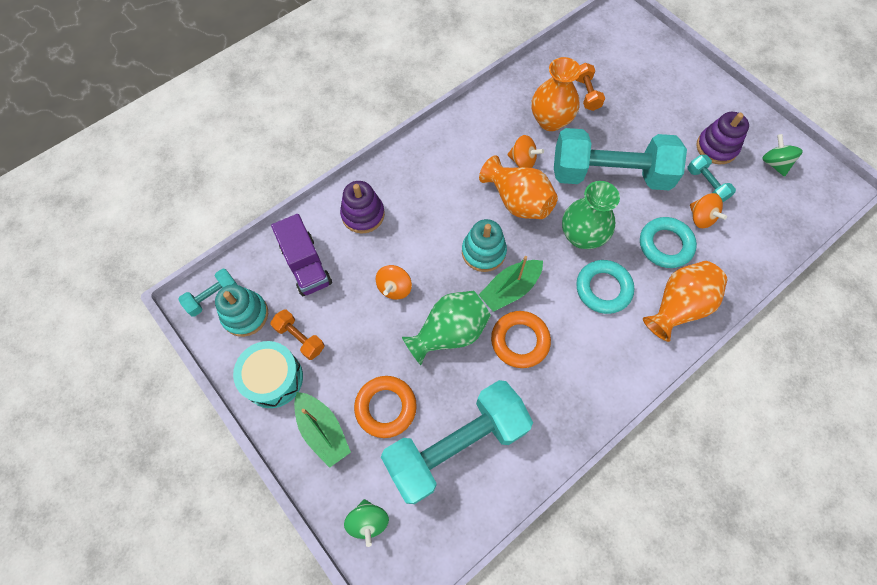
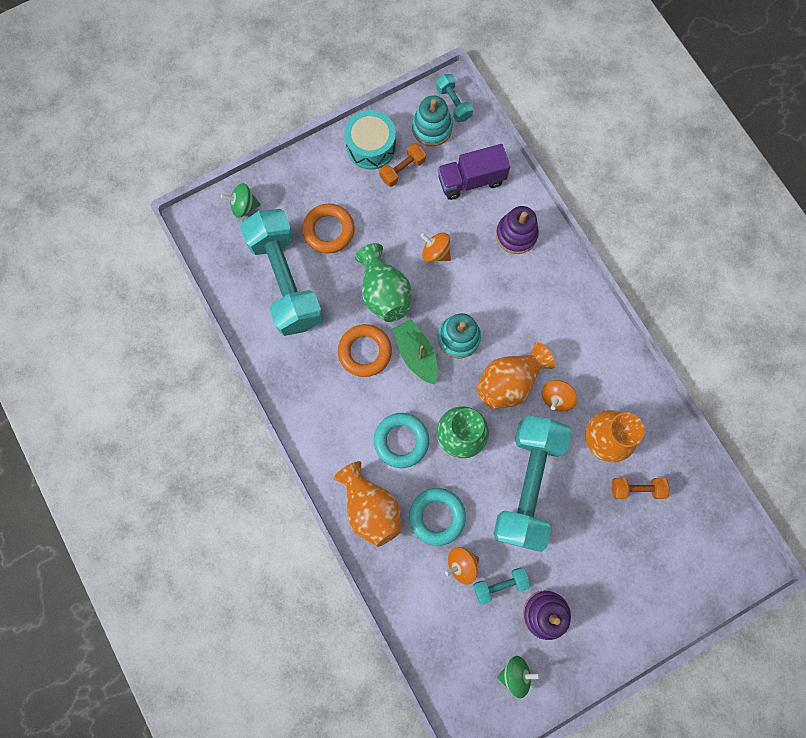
camera: 100 degrees right, 10 degrees up
green boat [294,392,351,468] -> none

